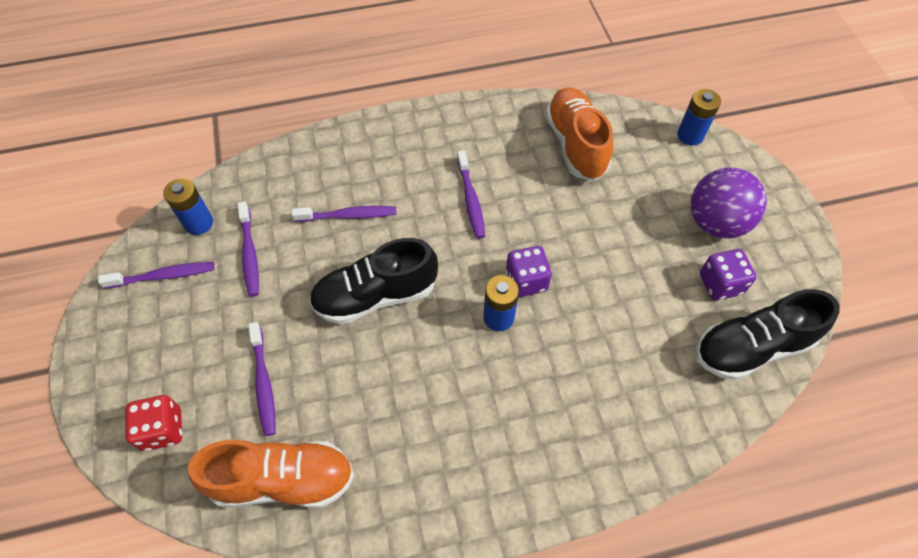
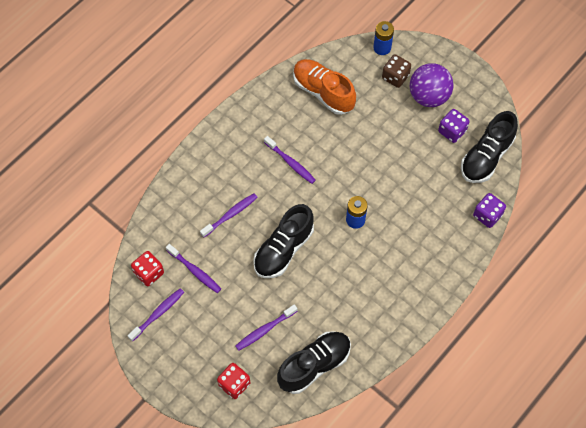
camera: 35 degrees left, 5 degrees up
blue battery [163,178,213,235] -> red dice [131,251,164,286]
orange shoe [188,440,354,508] -> black shoe [277,331,351,394]
purple toothbrush [248,322,276,436] -> purple toothbrush turned 105 degrees clockwise [235,304,297,351]
purple dice [506,246,552,297] -> purple dice moved to [473,193,506,228]
none -> brown dice [382,54,411,88]

